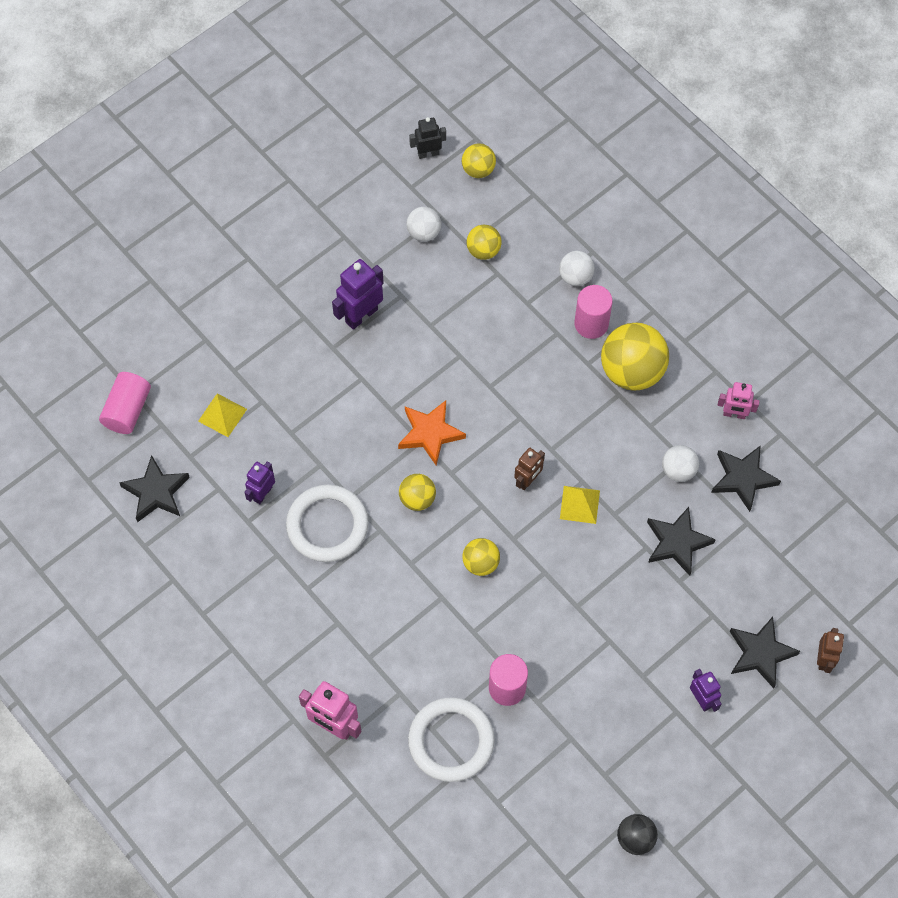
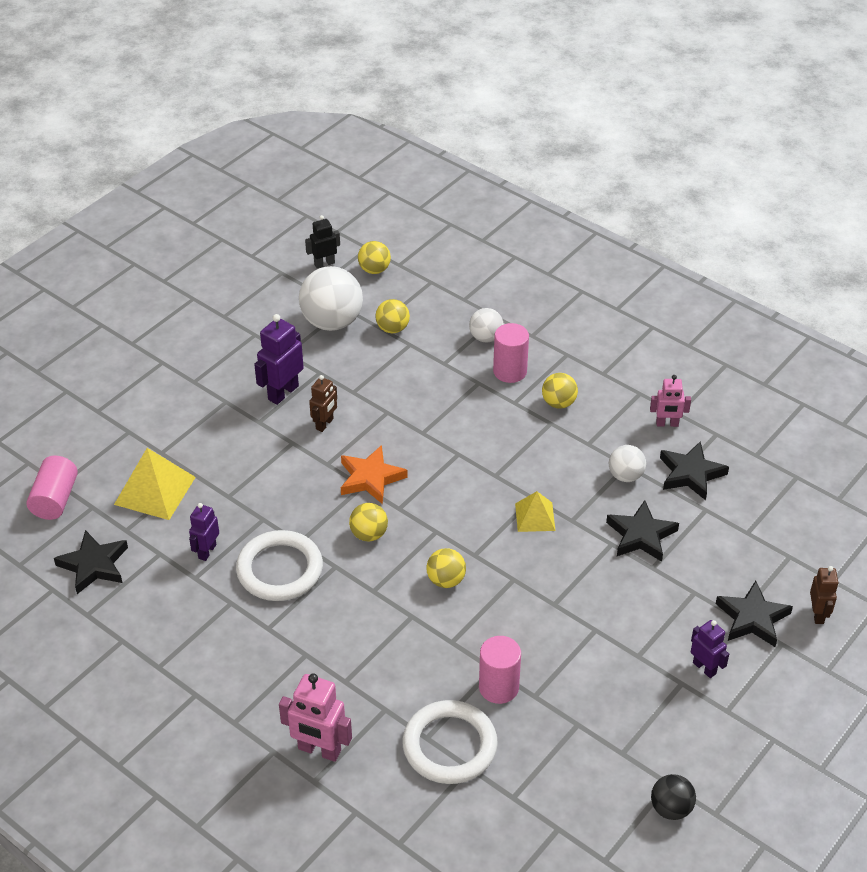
camera: 10 degrees left, 20 degrees down
yellow pyramid [198,393,247,437] -> yellow pyramid [114,448,196,520], size x1.65
white ball [406,207,441,242] -> white ball [299,266,363,331], size x1.87
brown robot [514,448,545,490] -> brown robot moved to [309,375,337,432]
yellow ball [601,323,669,391] -> yellow ball [542,373,578,409], size x0.54

